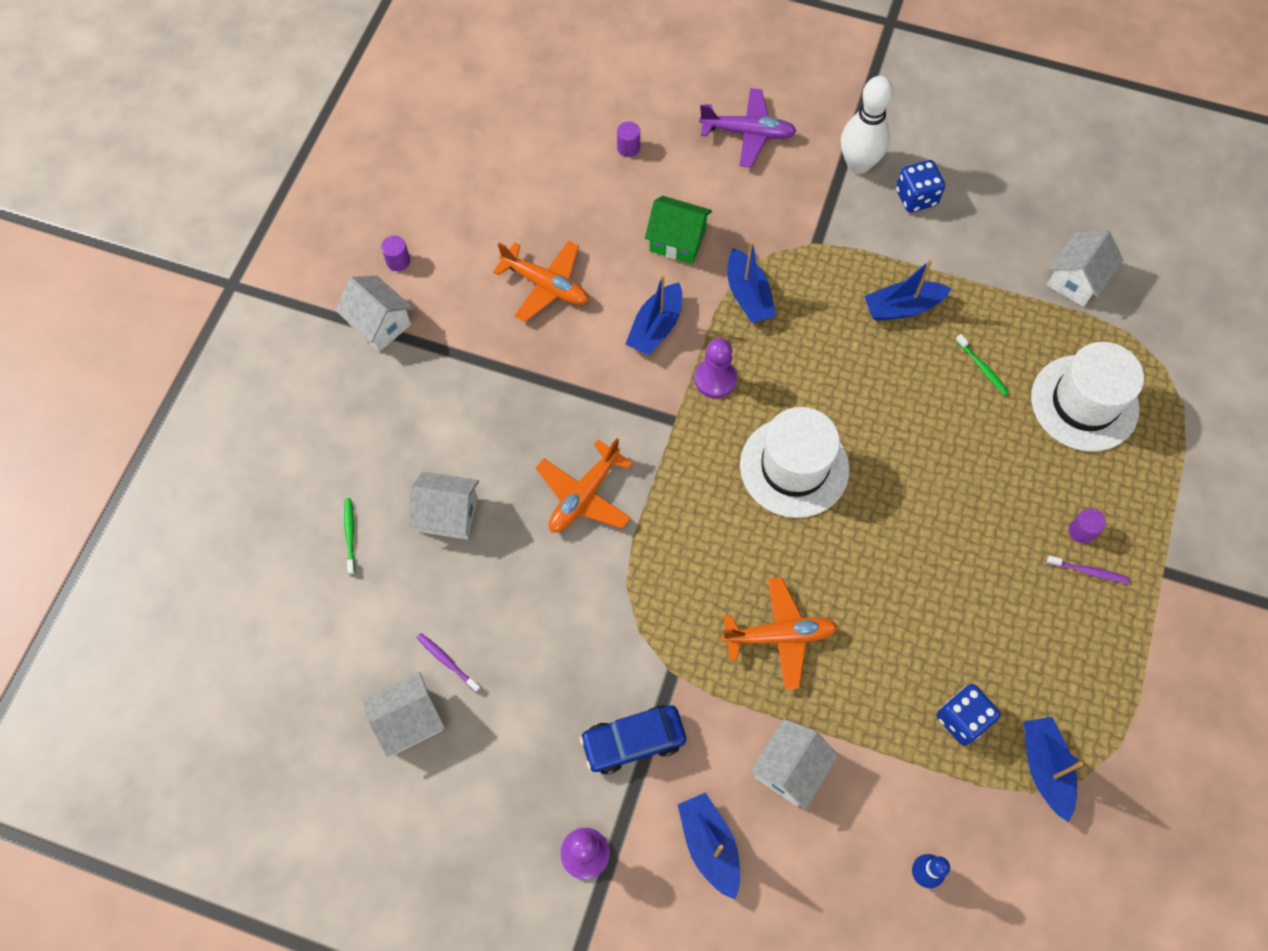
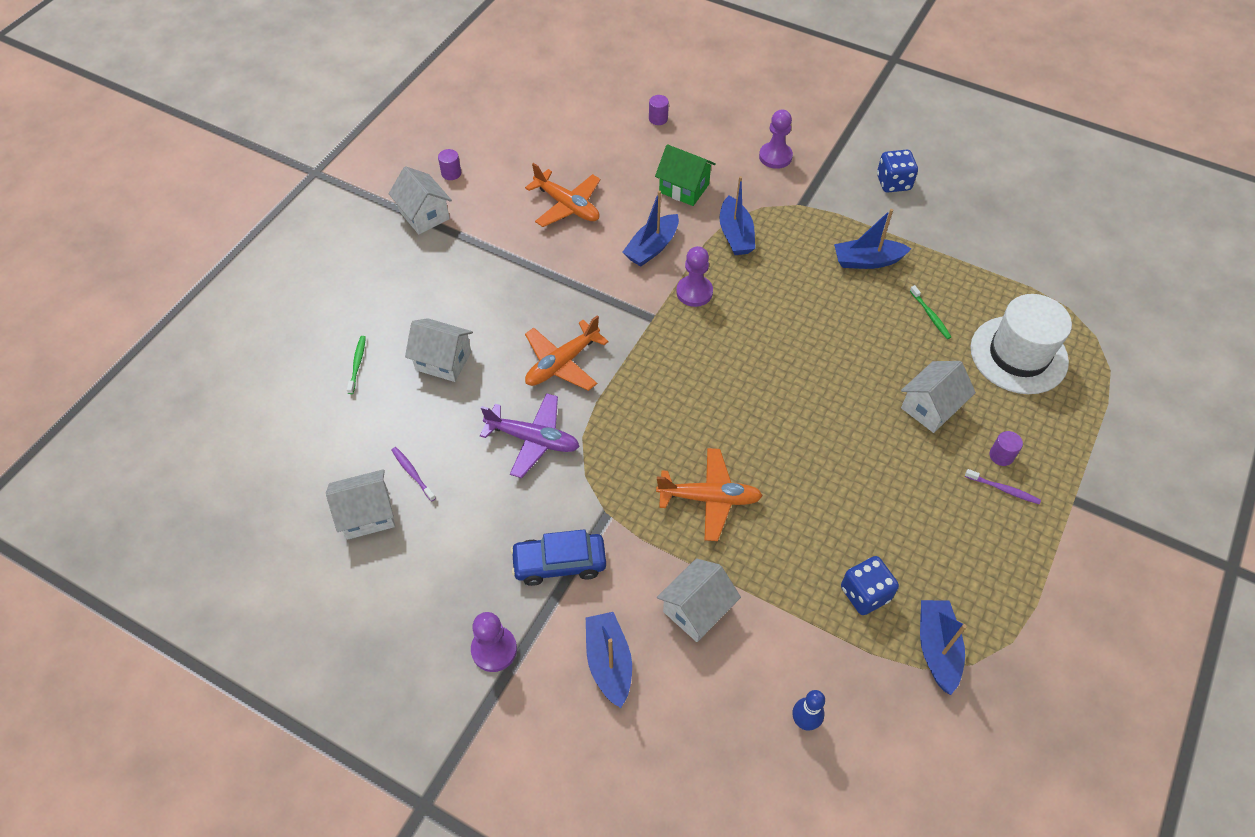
camera: 10 degrees right, 10 degrees down
purple plane [699,88,797,167] -> purple plane moved to [480,393,580,478]
white hat [740,407,850,518] -> none
white bowling pin [841,76,894,174] -> none
white house [1047,230,1123,307] -> white house moved to [901,361,976,433]
none -> purple pawn [759,110,793,169]

